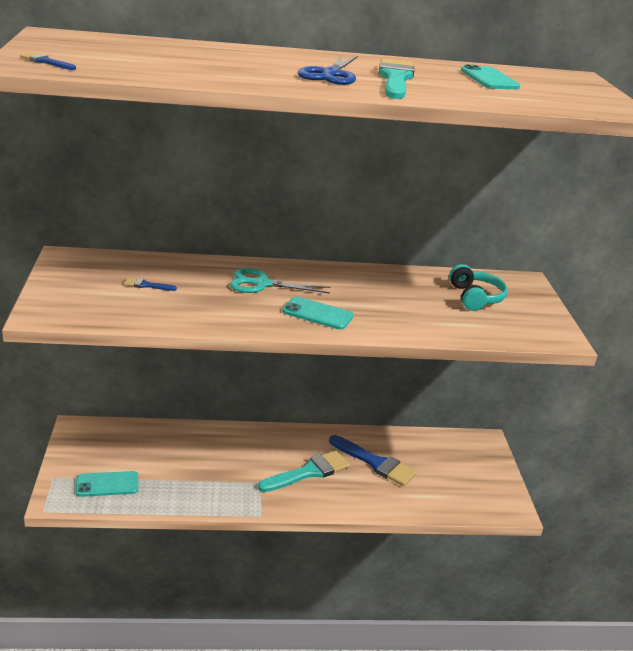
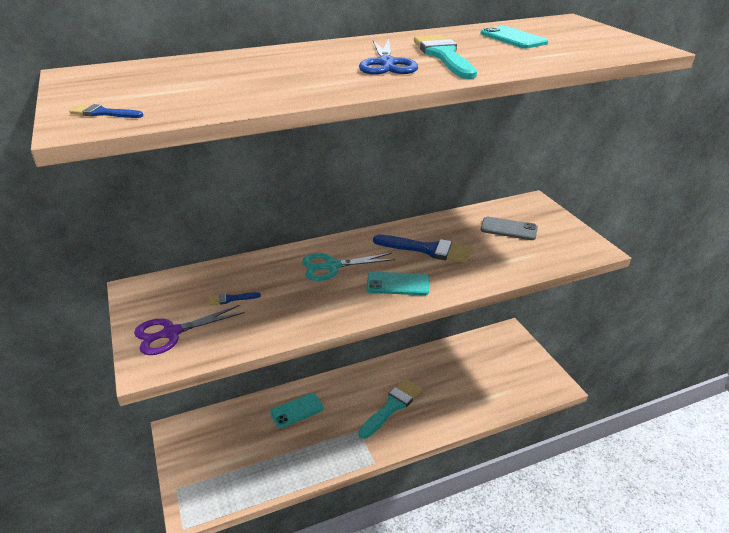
camera: 15 degrees left, 5 degrees up
turquoise phone [76,471,138,497] -> turquoise phone moved to [270,393,324,428]
blue brush [329,435,417,486] -> blue brush moved to [373,235,472,263]
turquoise headphones [449,264,508,311] -> grey phone [480,217,538,240]
none -> purple scissors [134,305,244,355]

